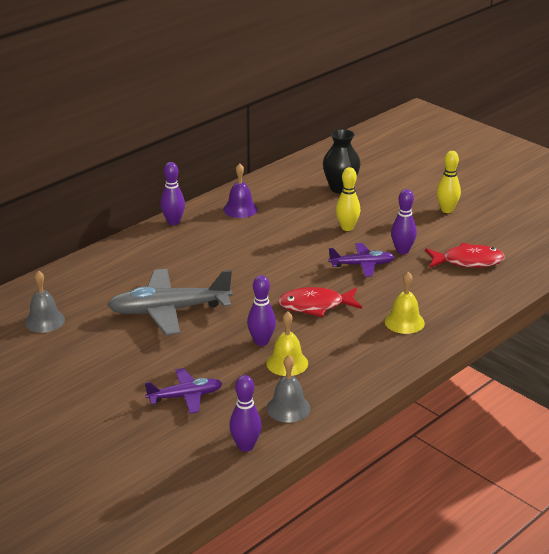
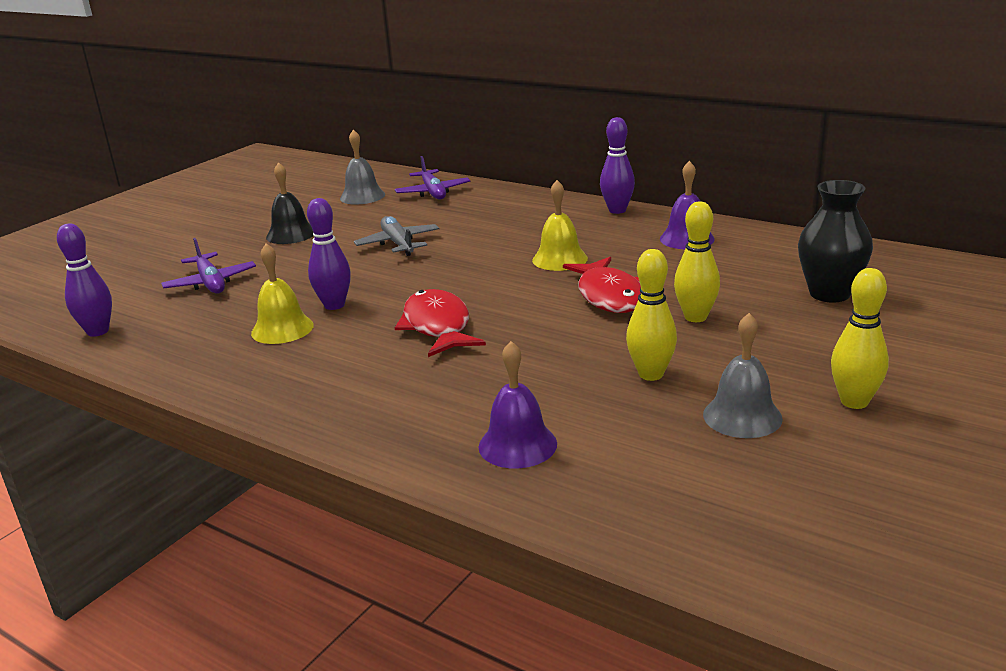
camera: 80 degrees right, 5 degrees down
grey plane [107,269,233,335] -> grey plane [354,216,439,256], size x0.57
grey bell [266,355,311,423] -> grey bell moved to [703,313,783,438]
purple plane [328,243,395,277] -> purple plane moved to [395,156,471,199]
yellow bell [385,272,425,334] -> yellow bell moved to [532,180,588,271]
purple bowling pin [391,189,417,254] -> yellow bowling pin [626,249,677,381]
red fish [425,243,505,268] -> red fish moved to [563,257,641,313]
none -> black bell [266,162,313,244]
none -> purple bell [478,341,557,468]

